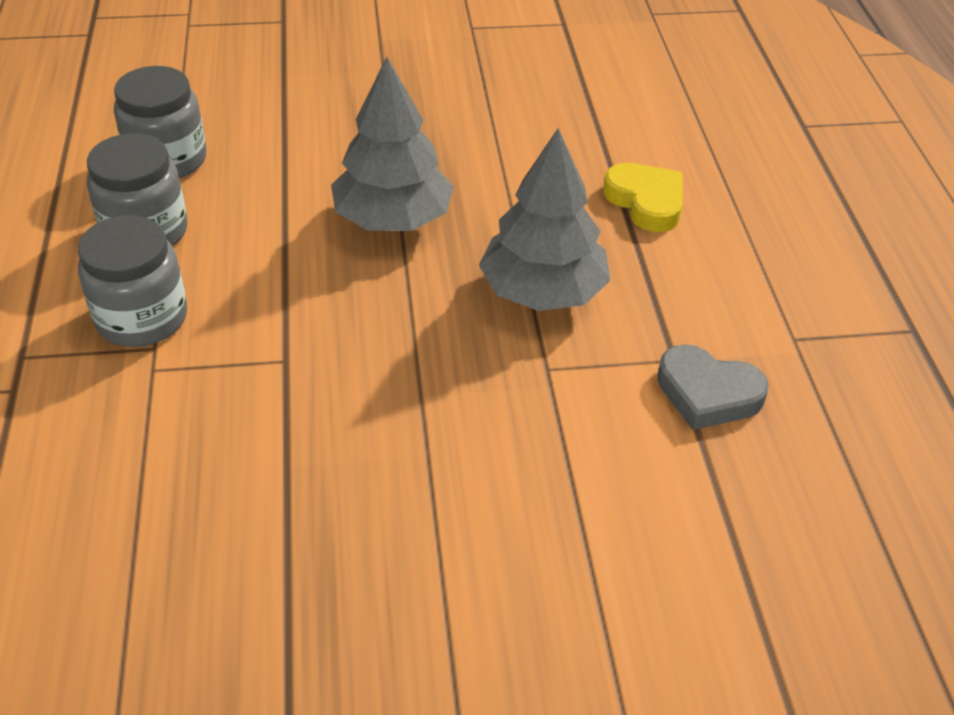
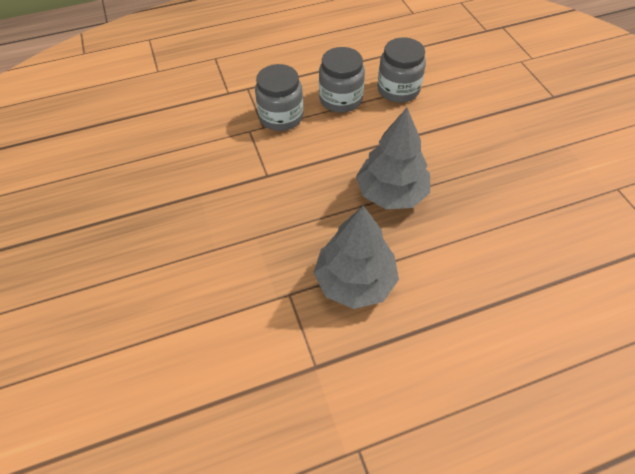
camera: 80 degrees right, 10 degrees up
yellow heart [603,163,683,232] -> none
grey heart [657,344,769,430] -> none

